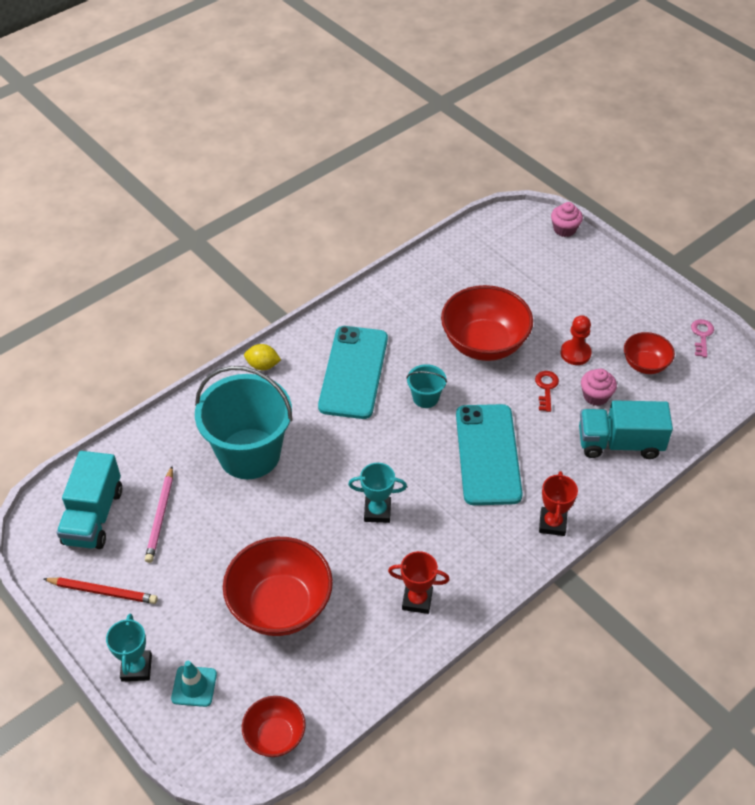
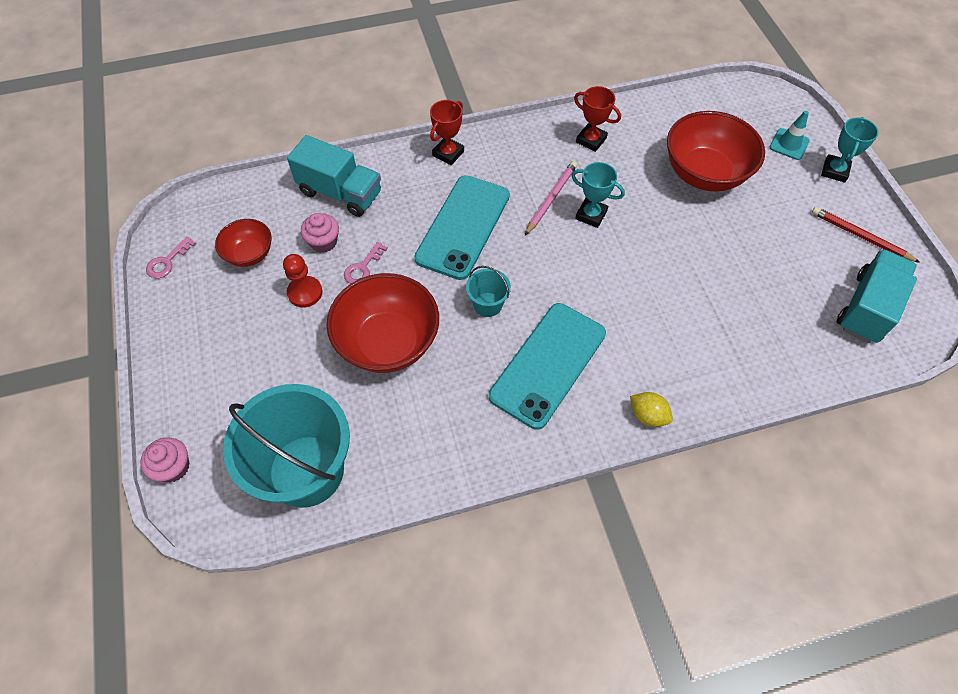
camera: 155 degrees left, 10 degrees up
pink pencil [145,466,173,563] -> pink pencil moved to [525,161,577,235]
turquoise bucket [195,366,293,479] -> turquoise bucket moved to [223,384,350,508]
red bowl [242,696,306,757] -> none
red key [535,371,559,412] -> pink key [344,242,388,284]

